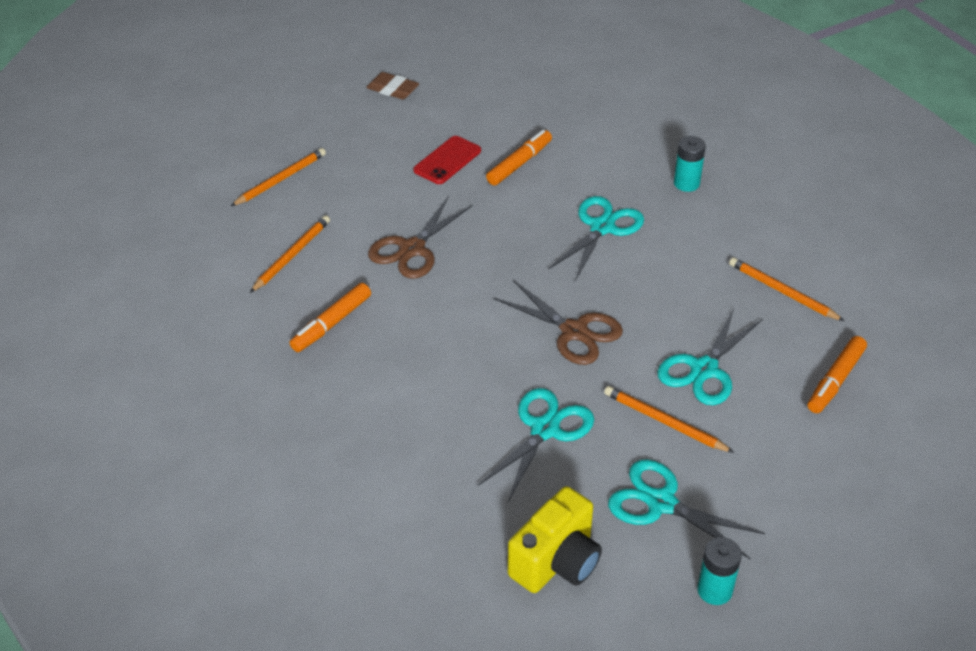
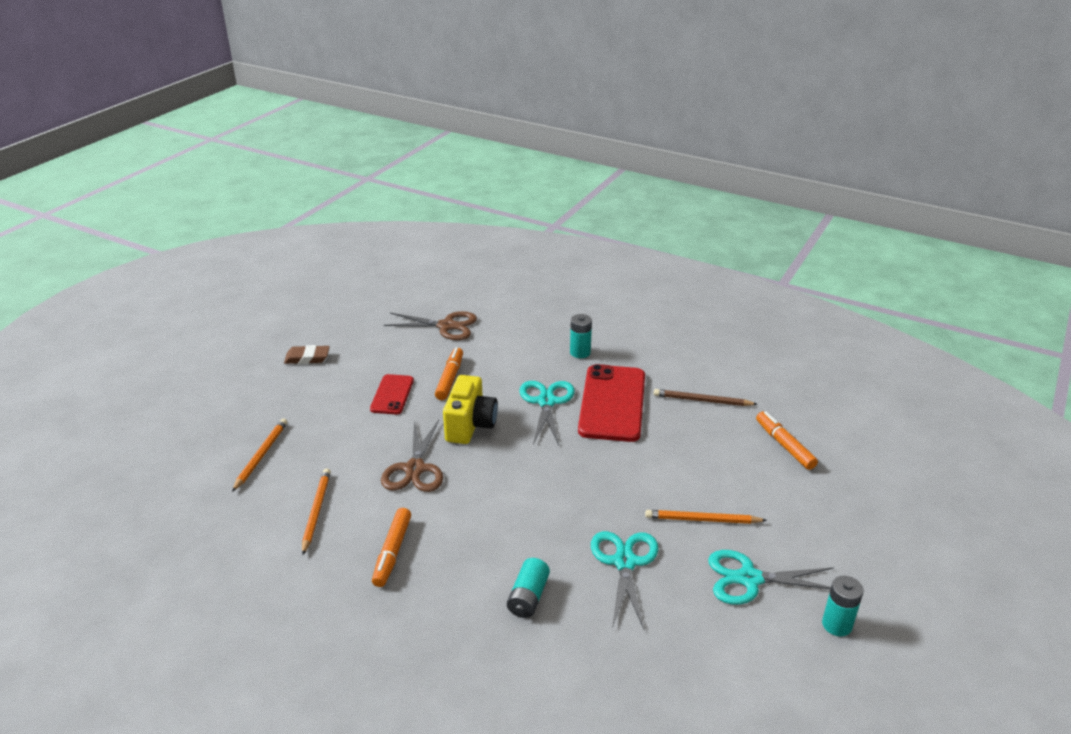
camera: 30 degrees left, 10 degrees down
brown scissors [493,280,623,365] -> brown scissors moved to [384,311,477,340]
yellow camera [508,486,602,593] -> yellow camera moved to [443,375,498,444]
turquoise scissors [657,309,763,405] -> none
orange pencil [729,257,844,321] -> brown pencil [654,389,758,406]
orange marker [808,336,867,413] -> orange marker turned 150 degrees clockwise [756,411,818,470]
none -> turquoise battery [507,558,550,618]
none -> red phone [578,364,645,442]

